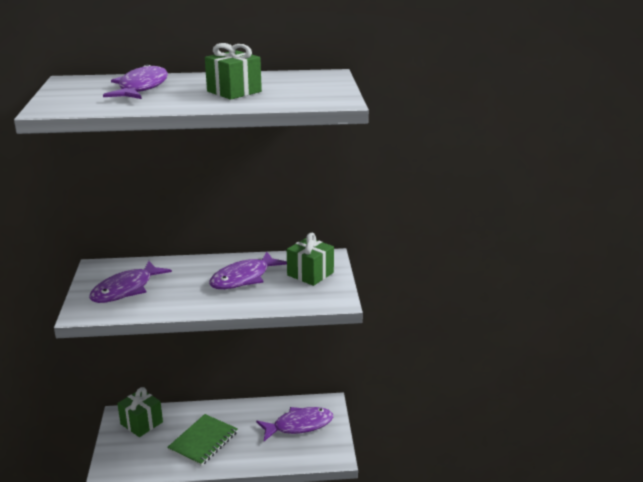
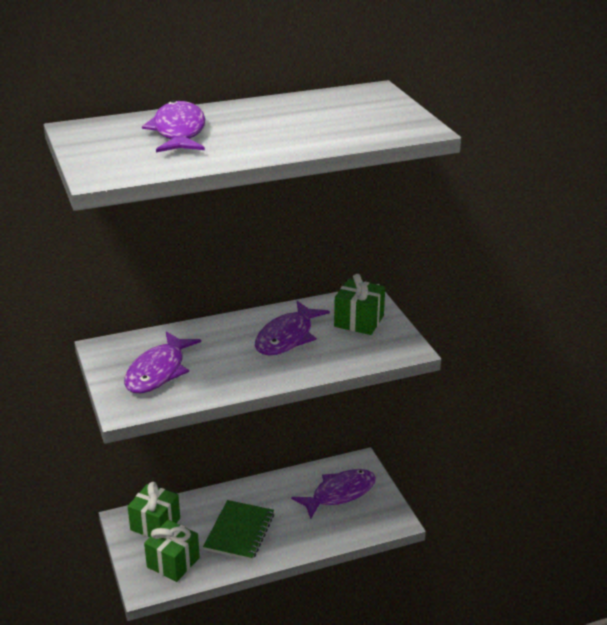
camera: 15 degrees left, 5 degrees up
green gift [205,43,262,100] -> green gift moved to [144,520,200,582]

